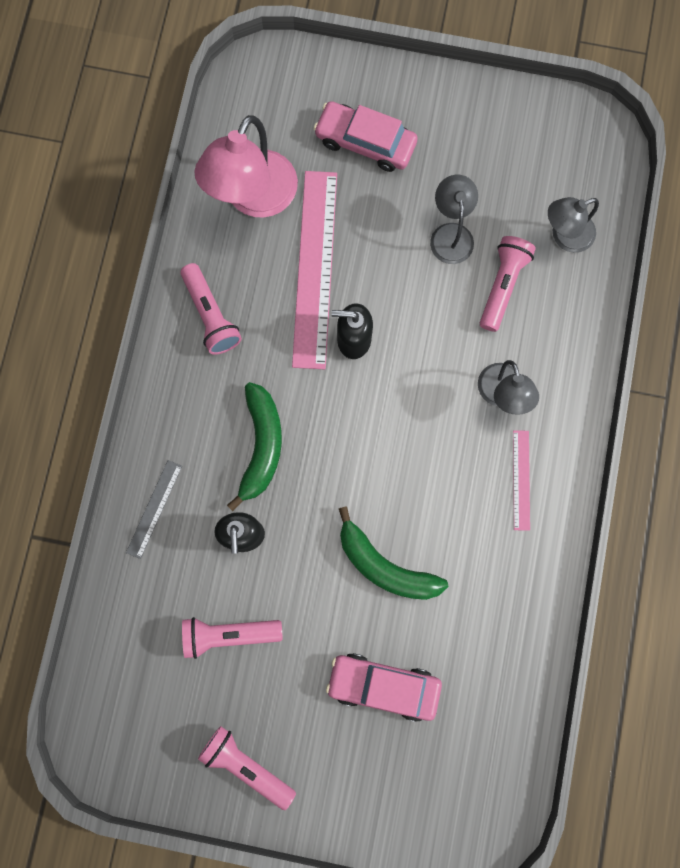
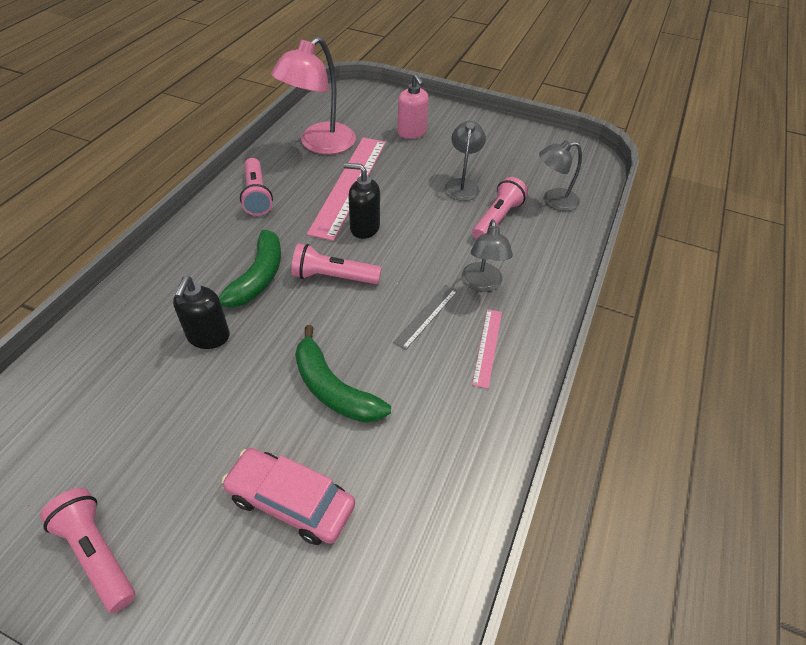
camera: 10 degrees right, 30 degrees down
grey ruler [126,460,182,559] -> grey ruler moved to [393,285,458,350]
pink flashlight [182,617,283,659] -> pink flashlight moved to [292,244,381,284]
pink car [313,101,418,172] -> pink soap dispenser [397,73,429,139]

